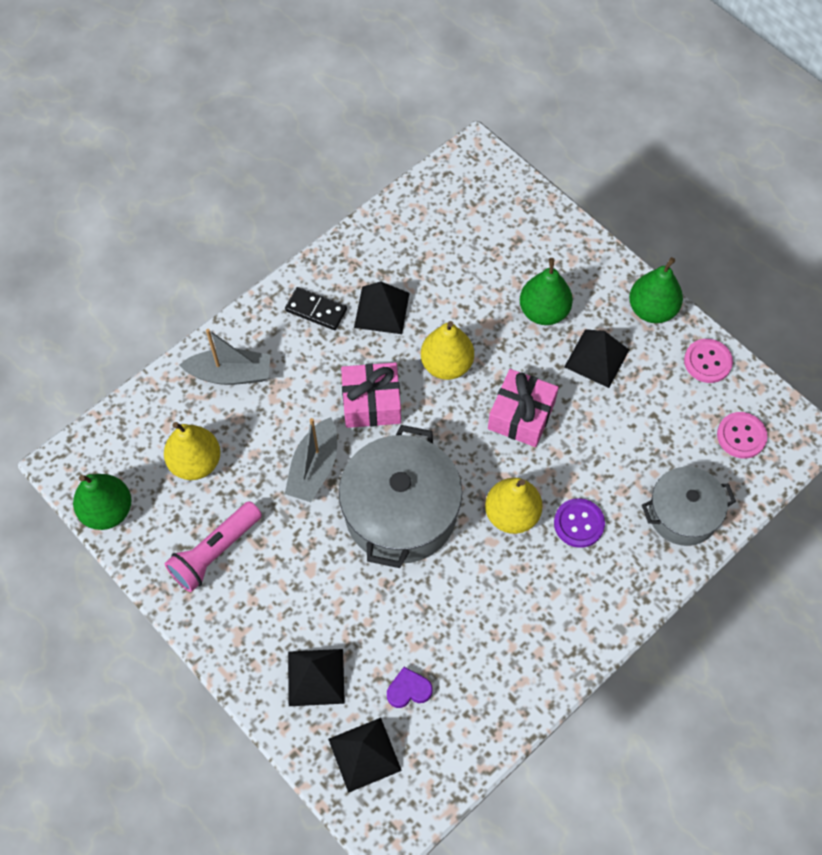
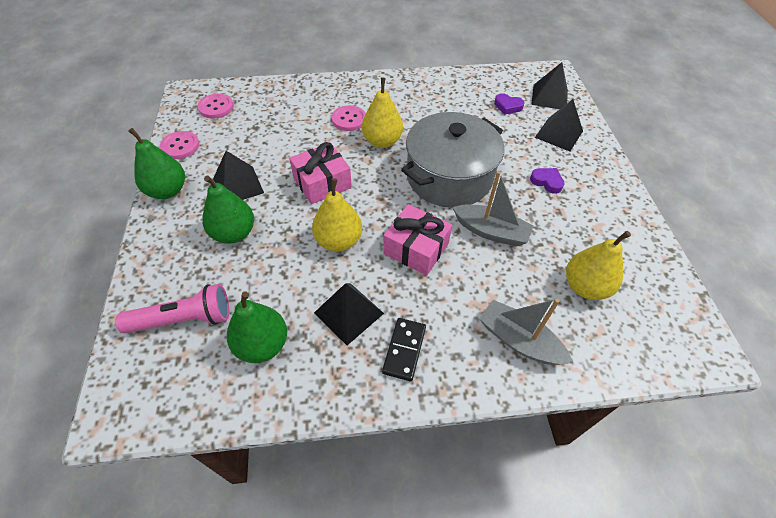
camera: 145 degrees left, 10 degrees down
green pear [73,474,131,530] -> green pear moved to [227,292,287,363]
pink flashlight [165,501,262,592] -> pink flashlight moved to [115,284,229,333]
black domino [285,287,347,330] -> black domino turned 45 degrees clockwise [382,318,426,381]
grey boat [285,417,337,502] -> grey boat turned 60 degrees clockwise [453,171,534,247]
purple button [554,498,605,548] -> pink button [332,105,366,131]
grey pot [642,467,736,546] -> none
none -> purple heart [530,168,565,194]

